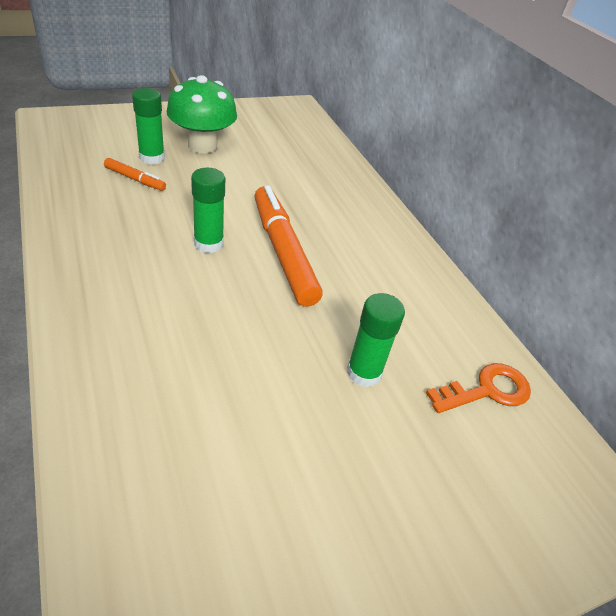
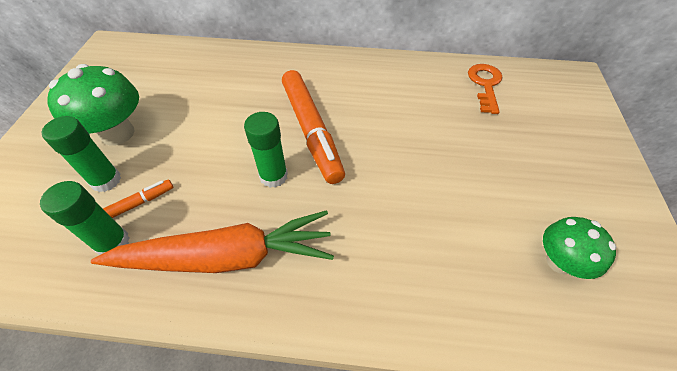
camera: 55 degrees left, 10 degrees up
orange marker [254,185,323,307] -> orange marker turned 120 degrees counterclockwise [282,70,345,184]
green glue stick [347,293,405,387] -> green glue stick moved to [40,181,130,255]
none -> orange carrot [91,210,334,273]
none -> green mushroom [543,217,616,279]

